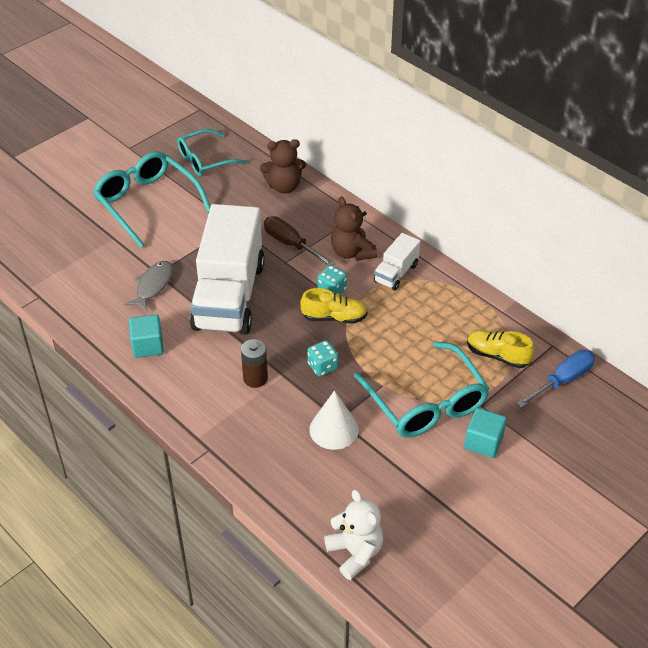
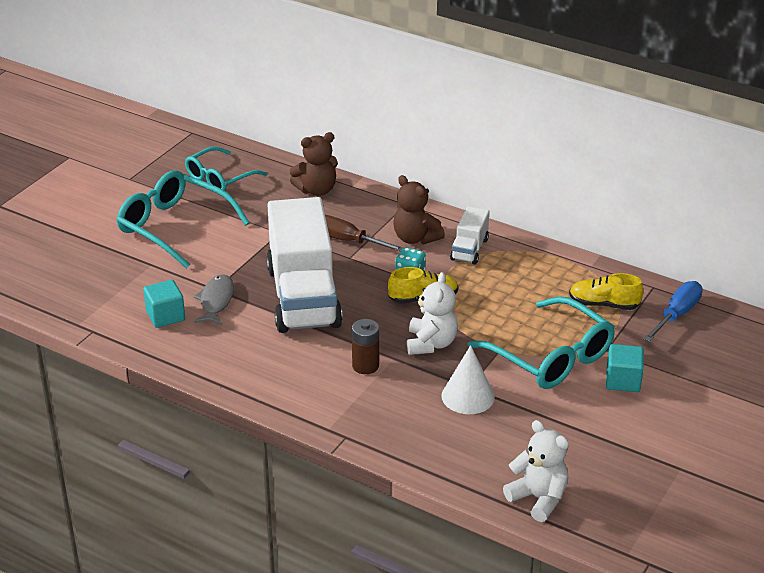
camera: 15 degrees left, 10 degrees down
turquoise cube [129,315,164,358] -> turquoise cube moved to [143,280,185,328]
turquoise dice [307,340,338,377] -> white teddy bear [407,272,458,355]

